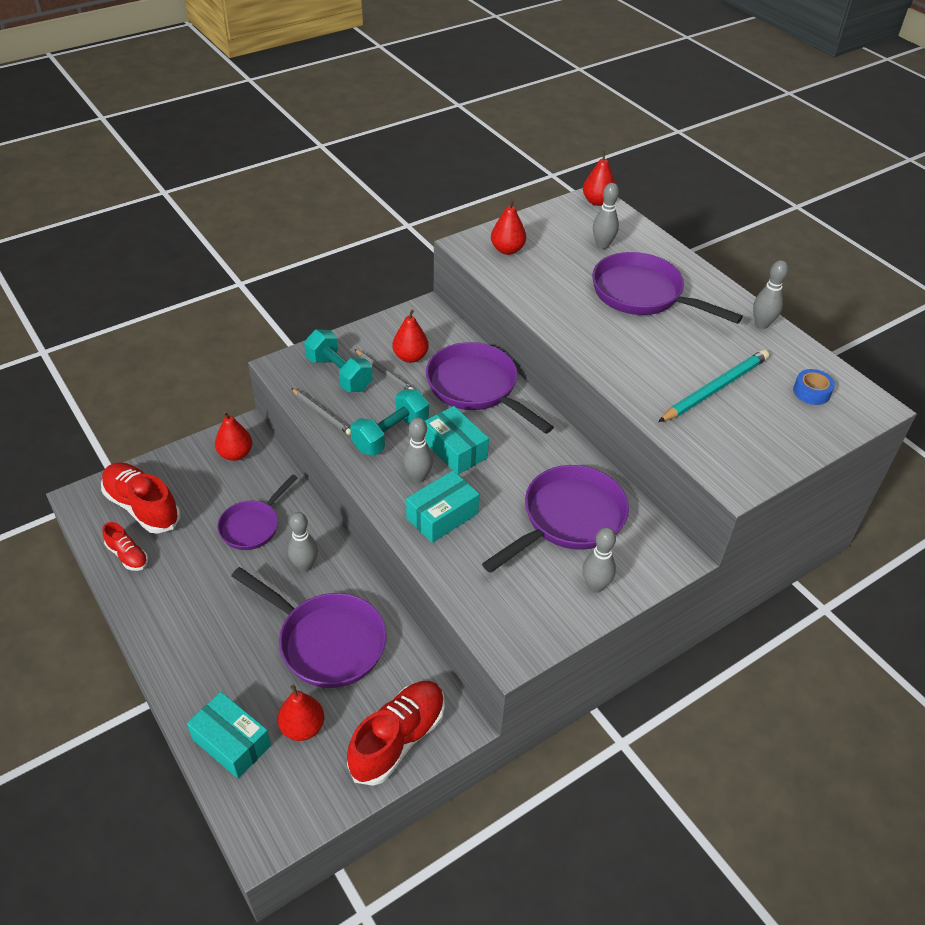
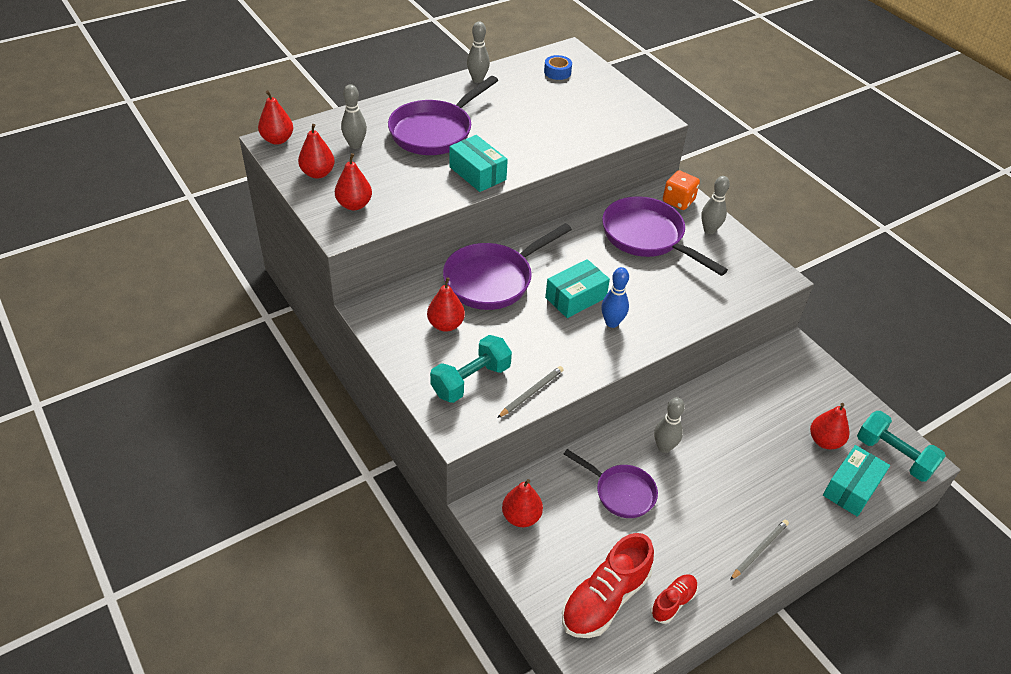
camera: 90 degrees left, 0 degrees up
purple pan [231,567,387,688] -> none
red shoe [347,681,445,786] -> none
turquoise dumbbell [350,389,429,455] -> turquoise dumbbell moved to [857,411,946,482]
grey pencil [355,349,414,389] -> grey pencil moved to [730,520,789,580]
grey bowling pin [403,418,433,483] -> blue bowling pin [601,267,629,328]
turquoise box [406,470,479,543] -> turquoise box moved to [449,135,508,192]
turquoise pencil [658,350,769,422] -> none
none -> red pear [298,124,335,179]
none -> orange dice [663,170,700,210]

